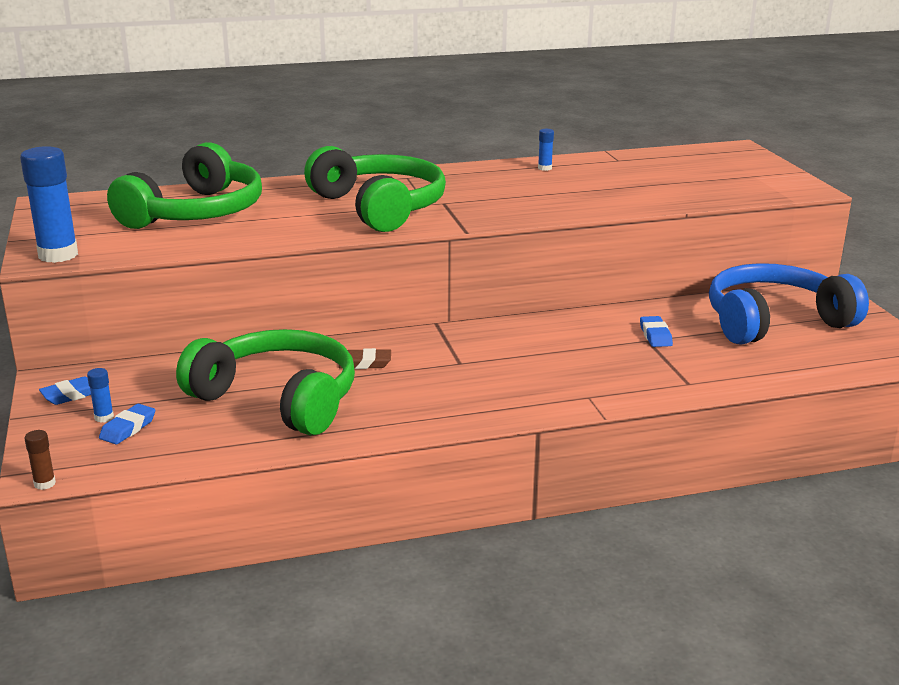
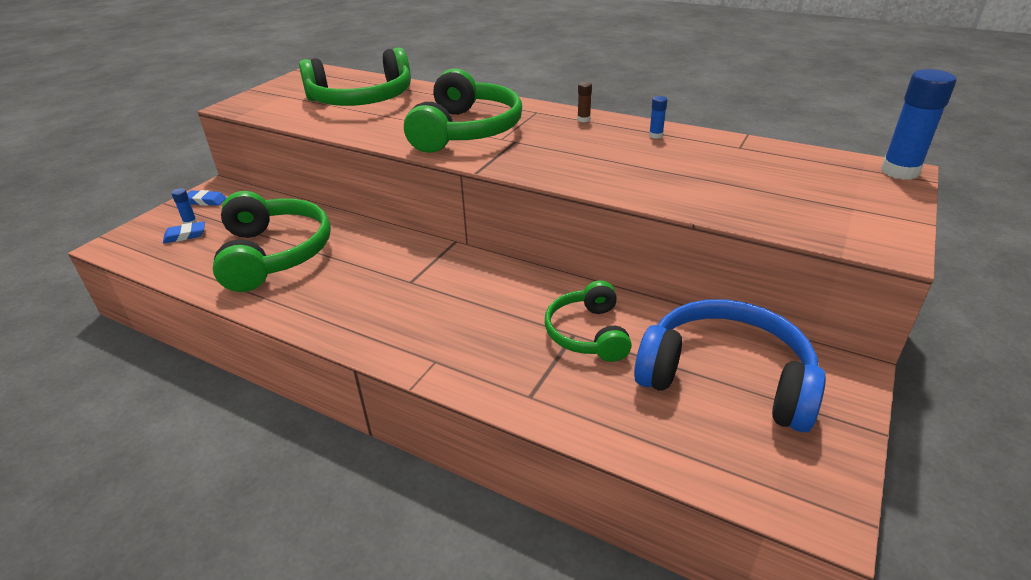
camera: 45 degrees right, 10 degrees up
blue glue stick [20,146,78,263] -> blue glue stick moved to [881,69,956,180]
brown glue stick [25,430,56,490] -> brown glue stick moved to [577,82,592,122]
brown eraser [339,348,391,369] -> none
blue eraser [640,316,673,347] -> green headphones [545,280,632,362]

